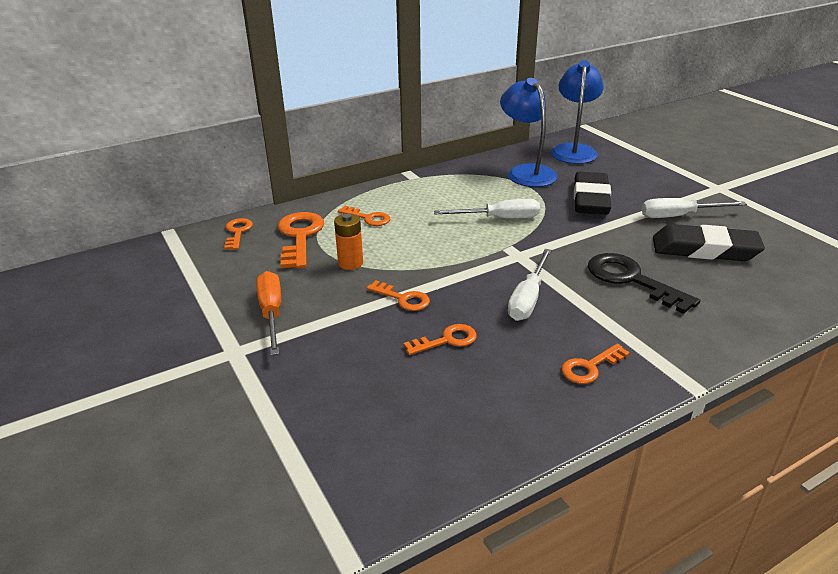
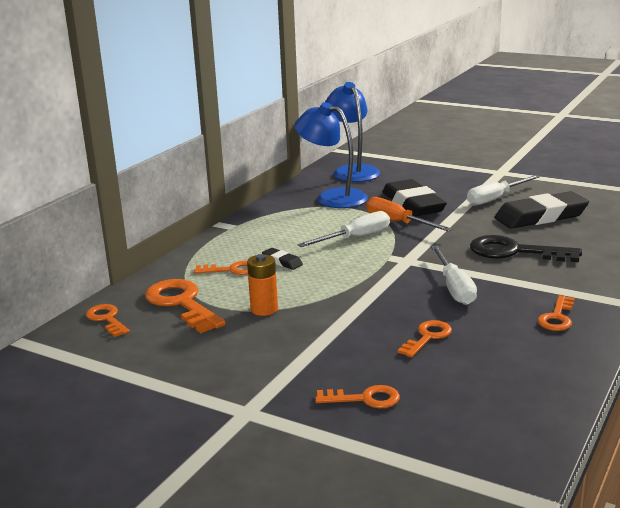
camera: 30 degrees left, 10 degrees down
orange screwdriver [256,271,281,355] -> orange screwdriver moved to [366,197,452,232]
orange key [367,281,430,311] -> orange key moved to [315,385,400,408]
none -> black eraser [262,248,303,270]

